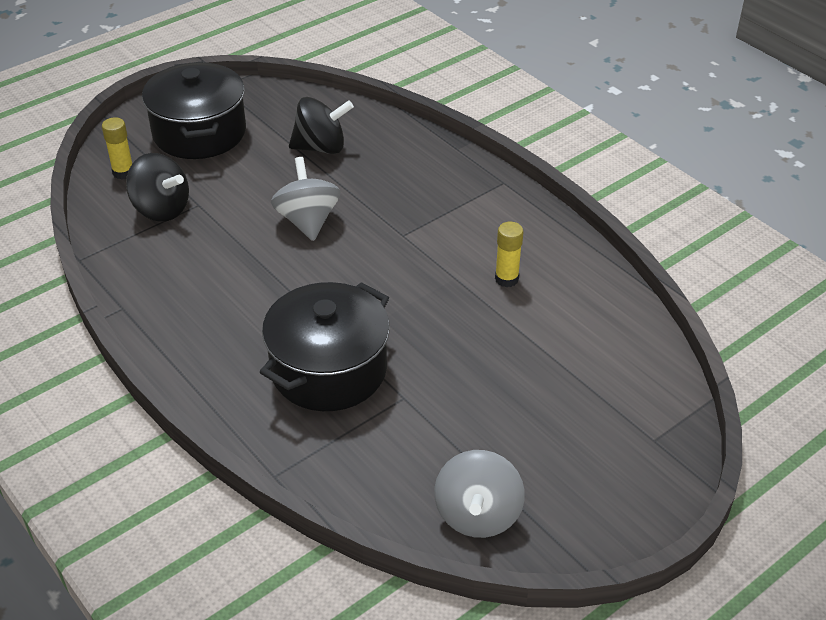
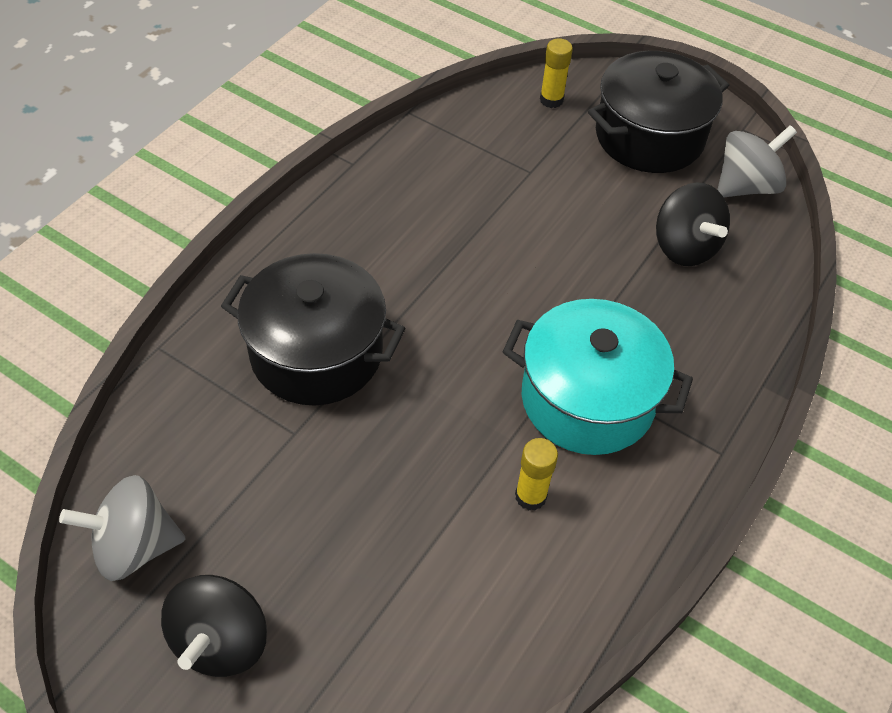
camera: 70 degrees right, 10 degrees up
black spinning top [126,153,189,222] -> black spinning top moved to [161,575,267,677]
grey spinning top [271,157,341,241] -> grey spinning top moved to [717,125,797,197]
none -> turquoise pot [503,299,693,455]

